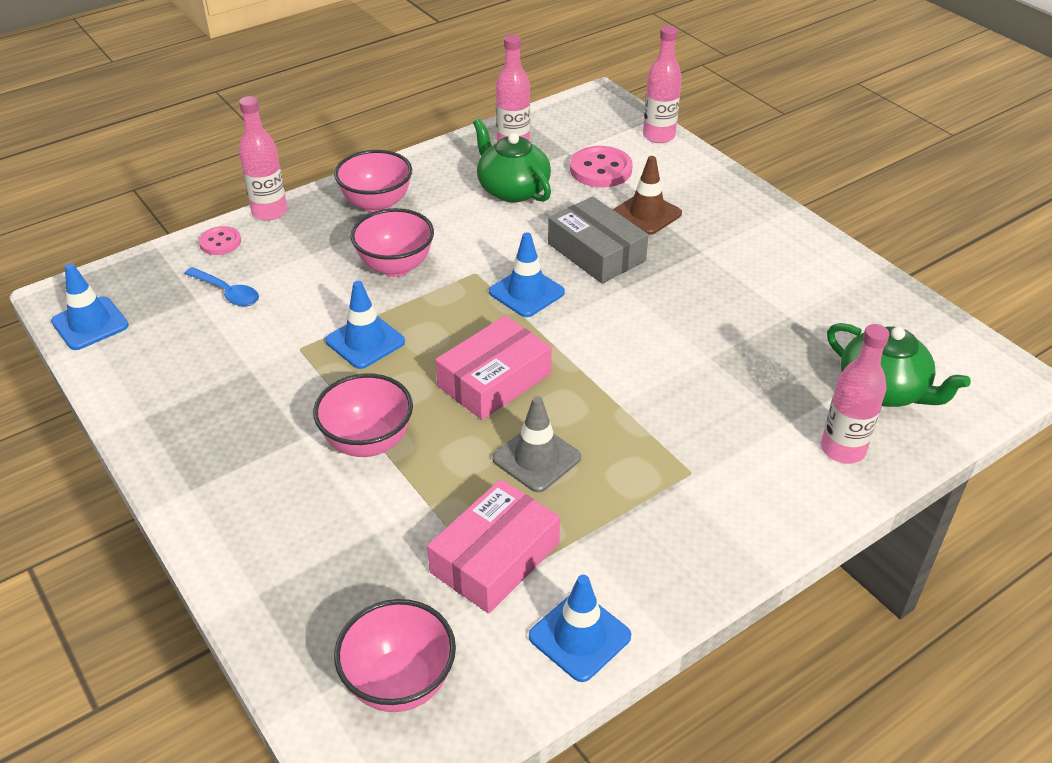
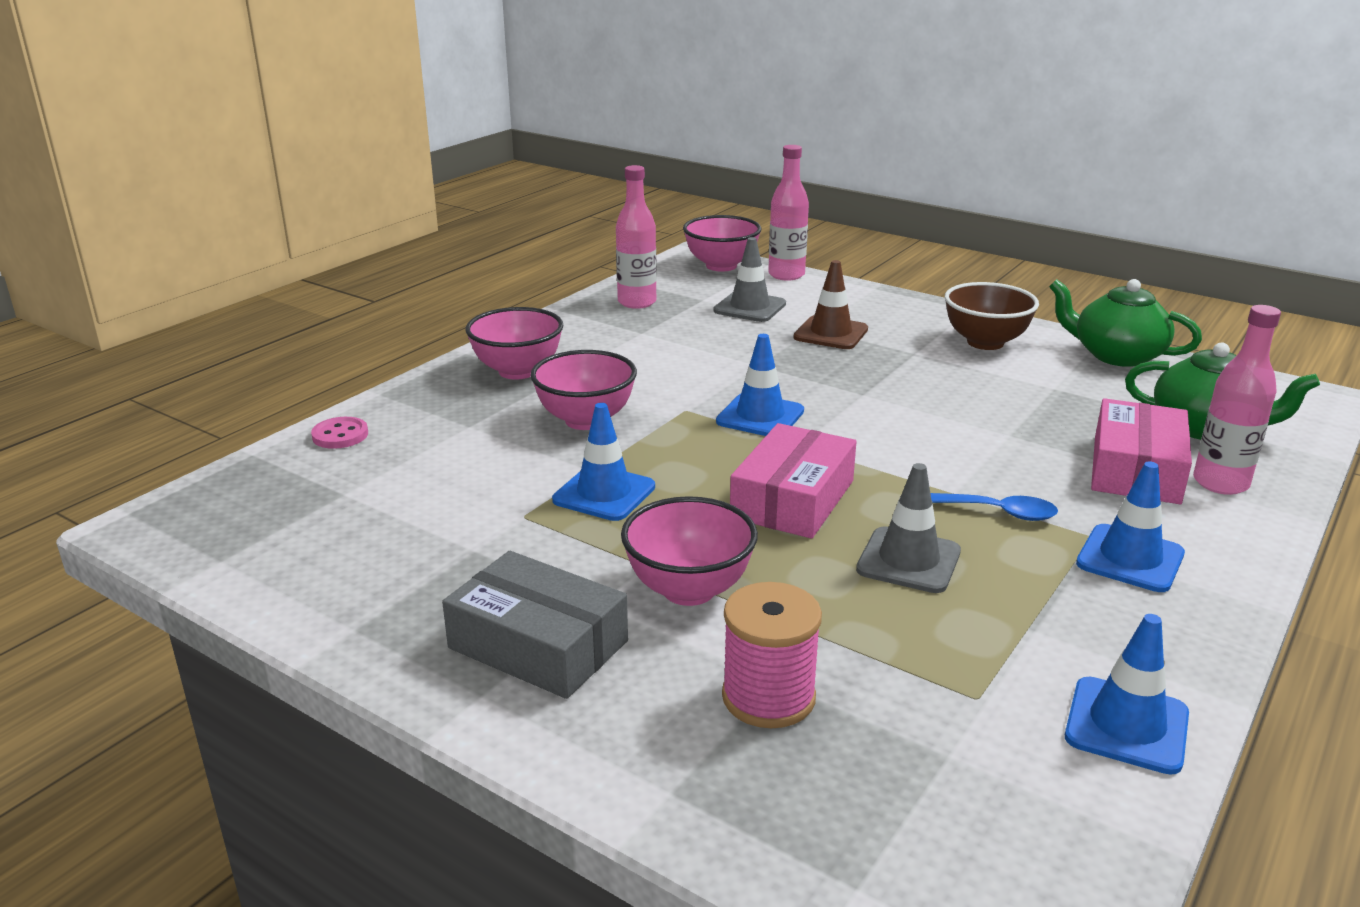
camera: 20 degrees left, 15 degrees down
blue traffic cone [51,263,129,350] -> blue traffic cone moved to [1076,461,1185,592]
blue spoon [184,267,259,306] -> blue spoon moved to [930,493,1058,521]
pink bottle [239,96,287,220] -> none
pink bowl [334,599,456,712] -> pink bowl moved to [683,215,761,272]
pink box [427,479,560,614] -> pink box moved to [1091,398,1192,504]
green teapot [473,119,551,203] -> green teapot moved to [1049,279,1202,367]
grey box [548,196,649,284] -> grey box moved to [442,551,628,699]
pink button [570,146,633,187] -> grey traffic cone [713,237,786,322]
none -> pink spool [722,582,822,728]
none -> brown bowl [945,282,1039,350]

